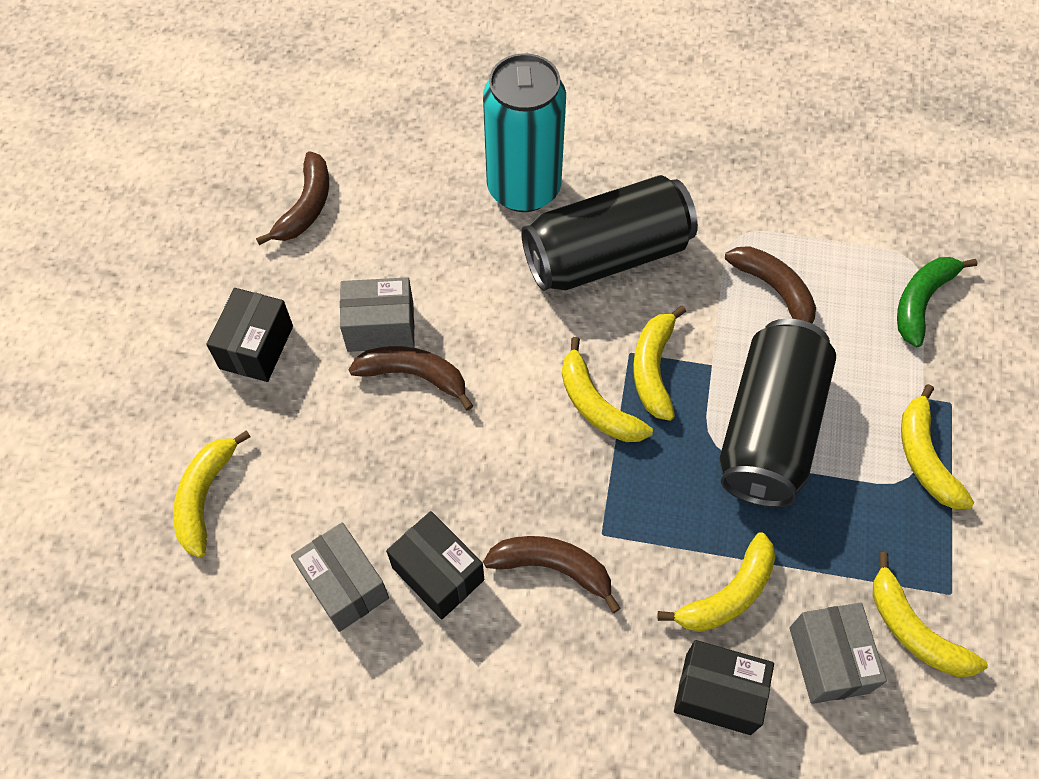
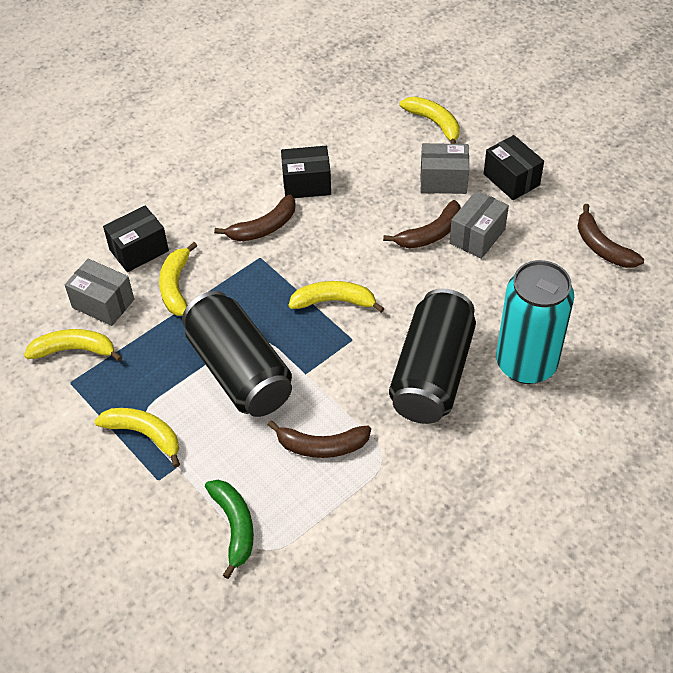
camera: 130 degrees right, 10 degrees down
grey box [291,522,389,632] -> grey box moved to [420,143,469,194]
yellow banana [633,306,686,421] -> none

